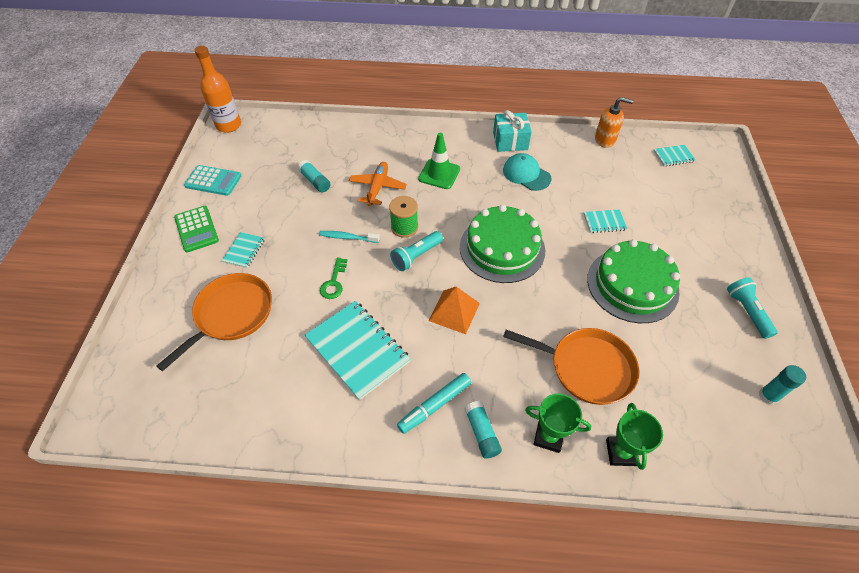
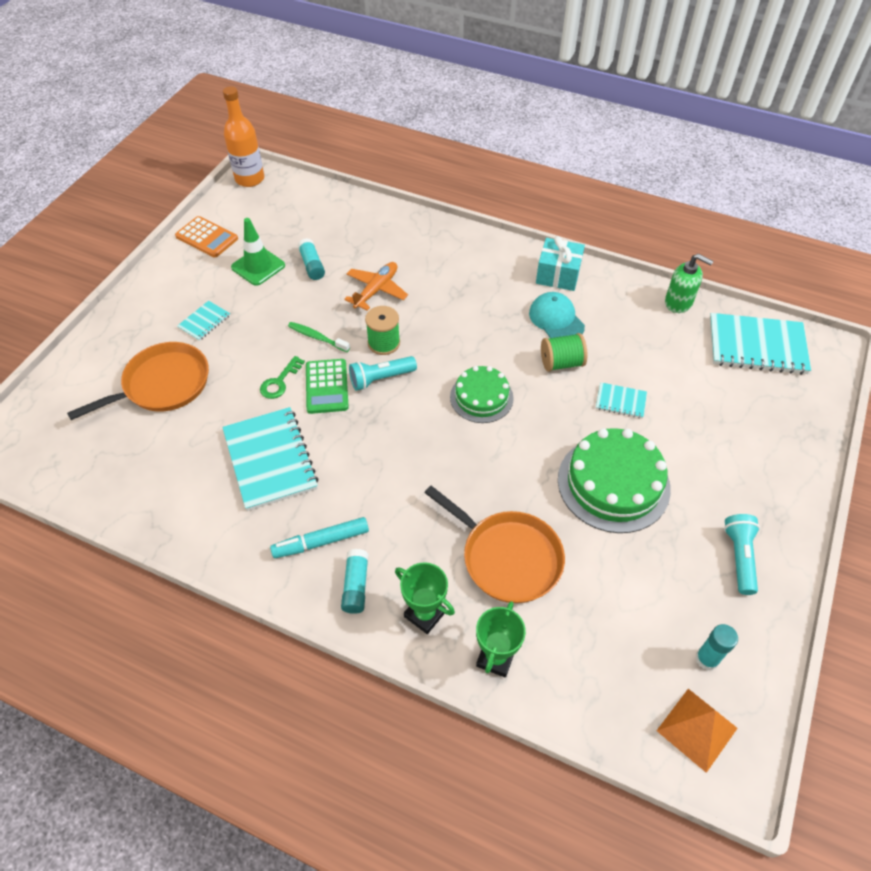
camera: 20 degrees right, 0 degrees up
green calculator [174,206,219,253] -> green calculator moved to [306,359,349,414]
turquoise calculator [184,165,241,196] -> orange calculator [175,216,238,257]
turquoise toothbrush [319,231,380,243] -> green toothbrush [288,322,350,352]
green traffic cone [418,133,460,189] -> green traffic cone moved to [231,218,285,286]
orange pyramid [428,287,480,334] -> orange pyramid moved to [656,689,738,773]
green cake [460,205,545,283] -> green cake [450,366,514,423], size x0.61
orange soap dispenser [595,97,634,148] -> green soap dispenser [665,253,713,313]
turquoise notebook [654,145,696,166] -> turquoise notebook [710,313,811,375], size x2.06
none -> green spool [541,333,588,372]

